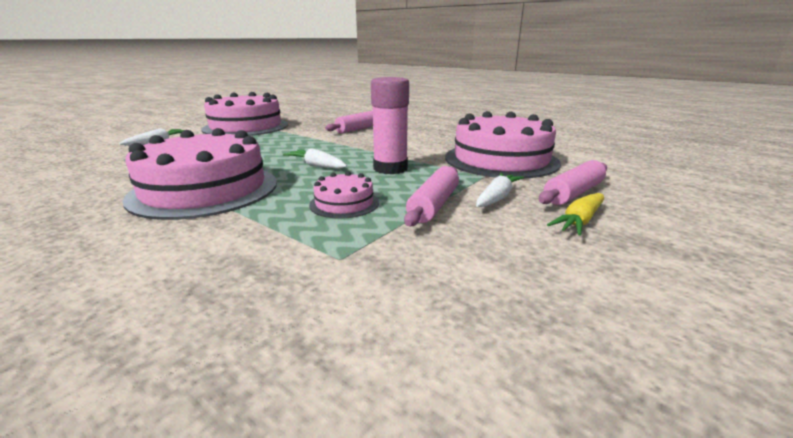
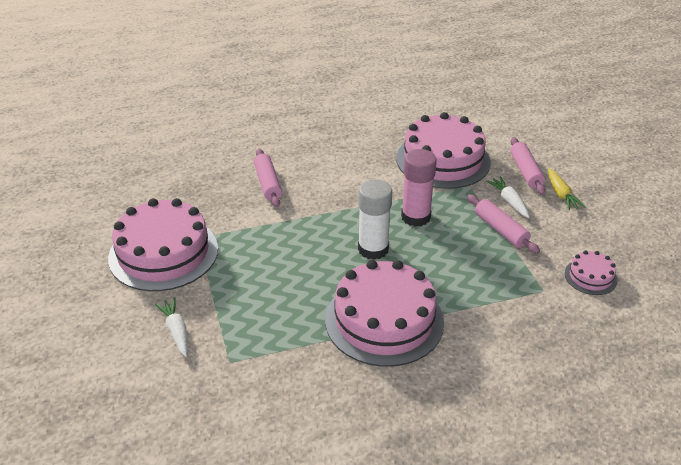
camera: 55 degrees left, 15 degrees up
white carrot [283,148,347,169] -> white glue stick [358,179,392,260]
pink cake [309,171,379,219] -> pink cake moved to [565,251,618,295]

